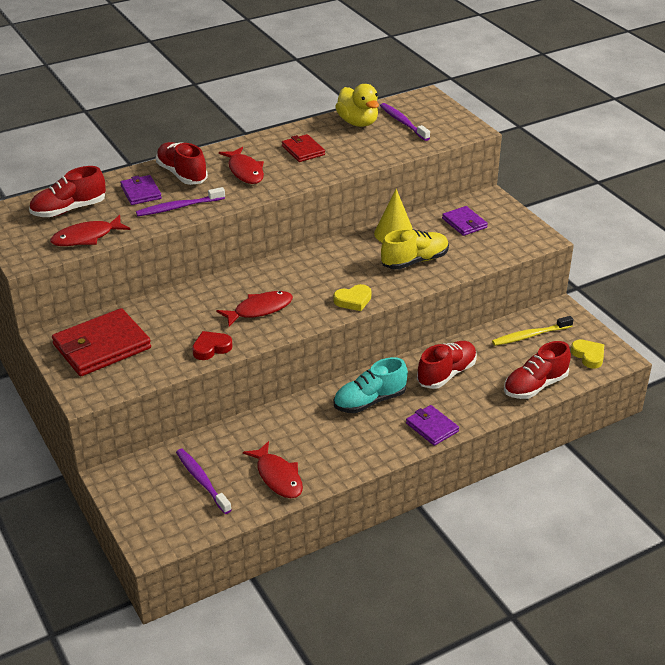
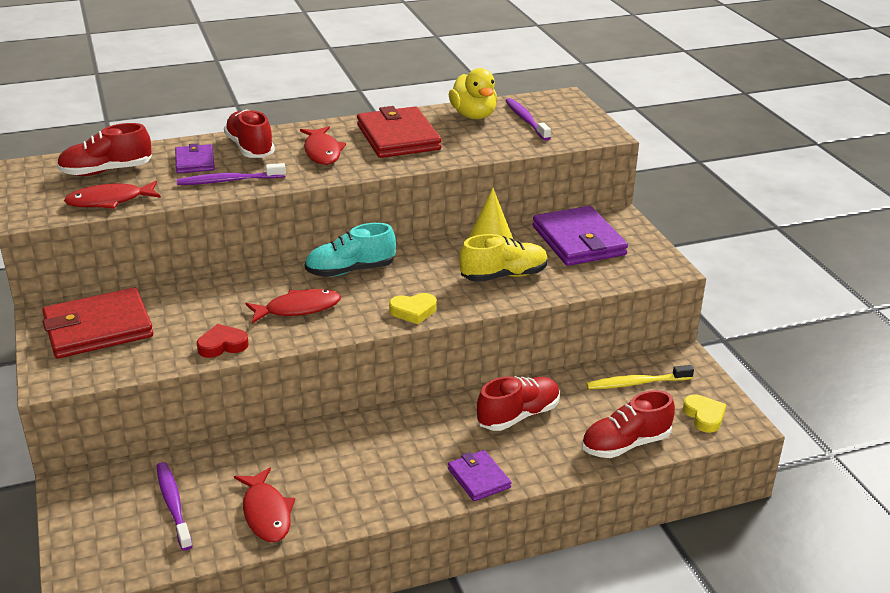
camera: 10 degrees right, 5 degrees down
red wallet [282,134,325,162] -> red wallet [357,106,442,158], size x1.84
turquoise shoe [334,357,408,413] -> turquoise shoe moved to [304,223,396,277]
purple wallet [442,206,488,236] -> purple wallet [532,206,628,266], size x1.84

